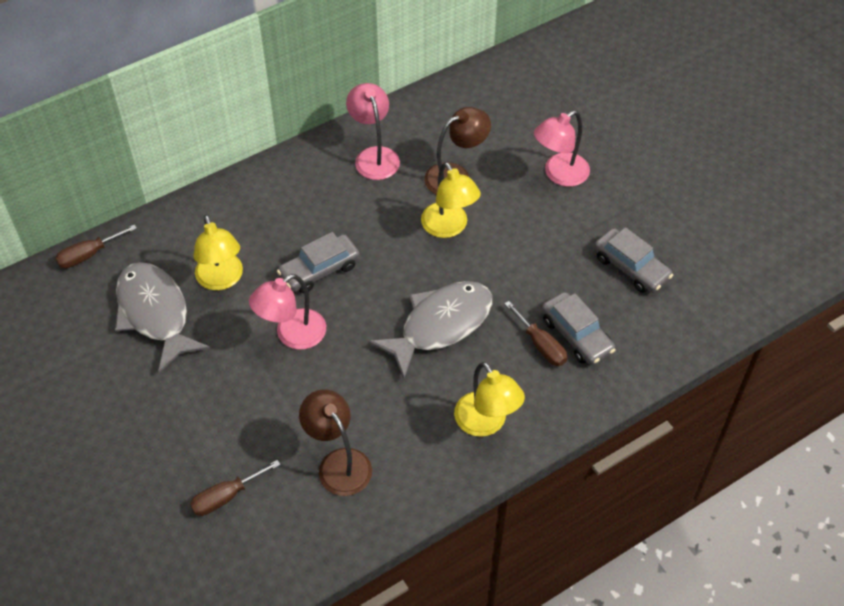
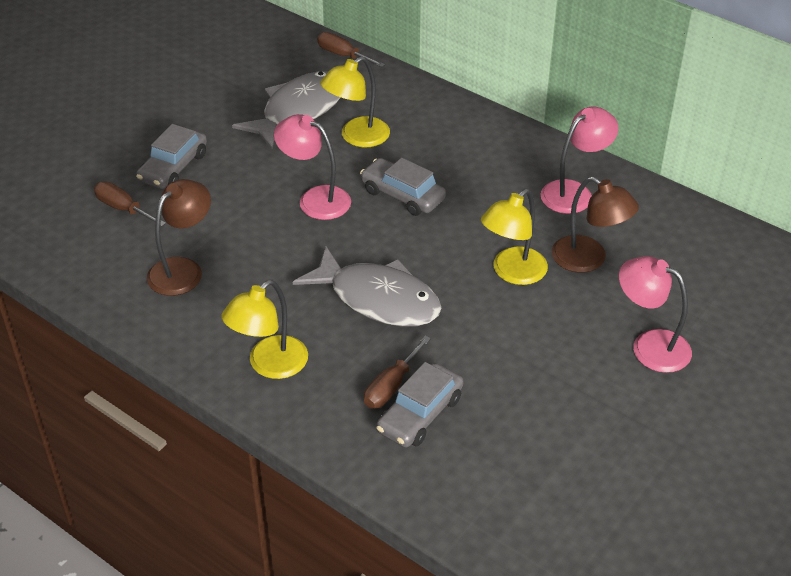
camera: 70 degrees right, 10 degrees down
grey car [594,227,673,293] -> grey car moved to [136,124,207,189]

